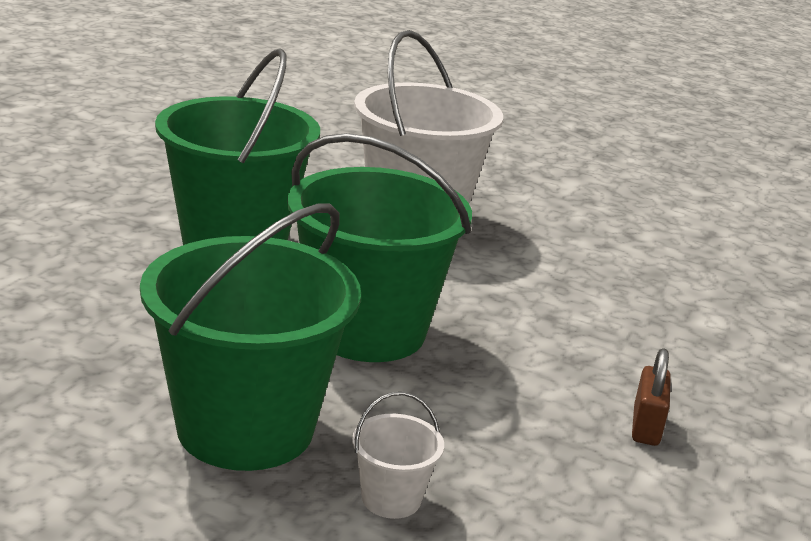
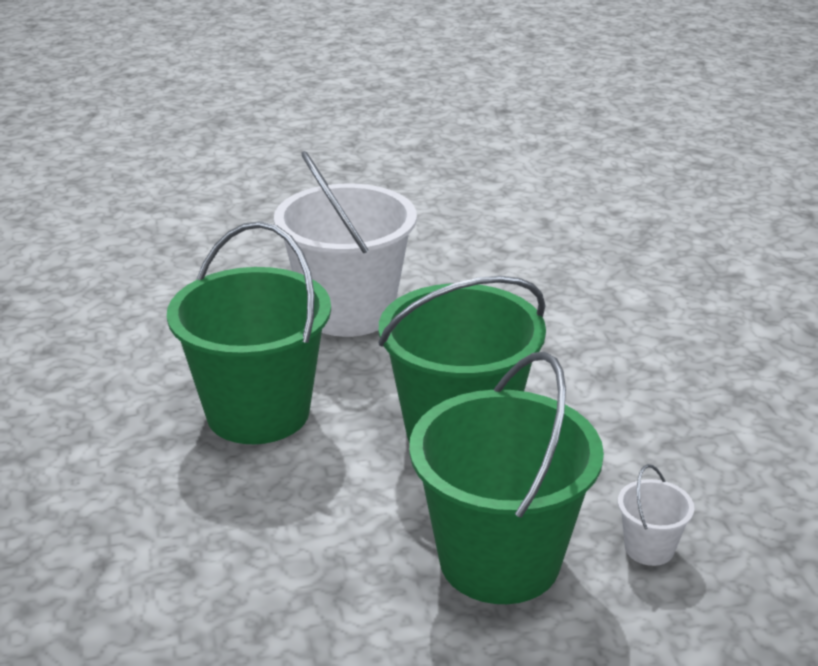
camera: 35 degrees left, 5 degrees up
brown padlock [632,348,671,446] -> none

